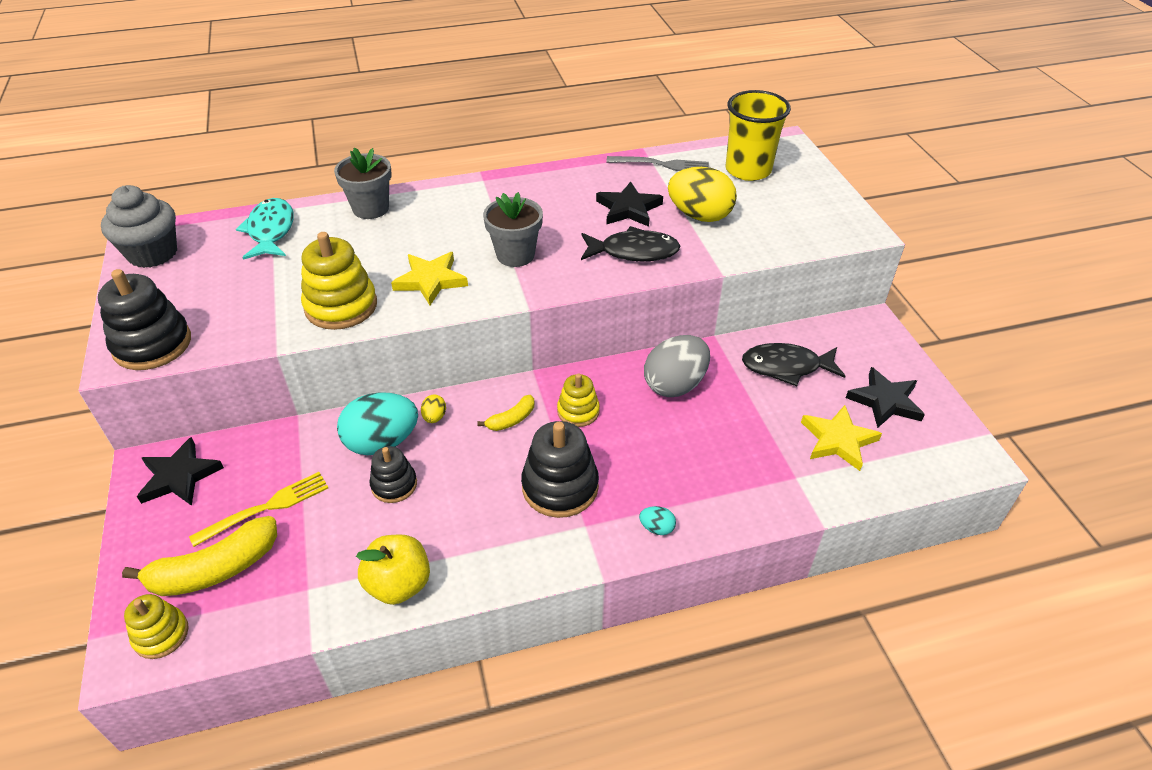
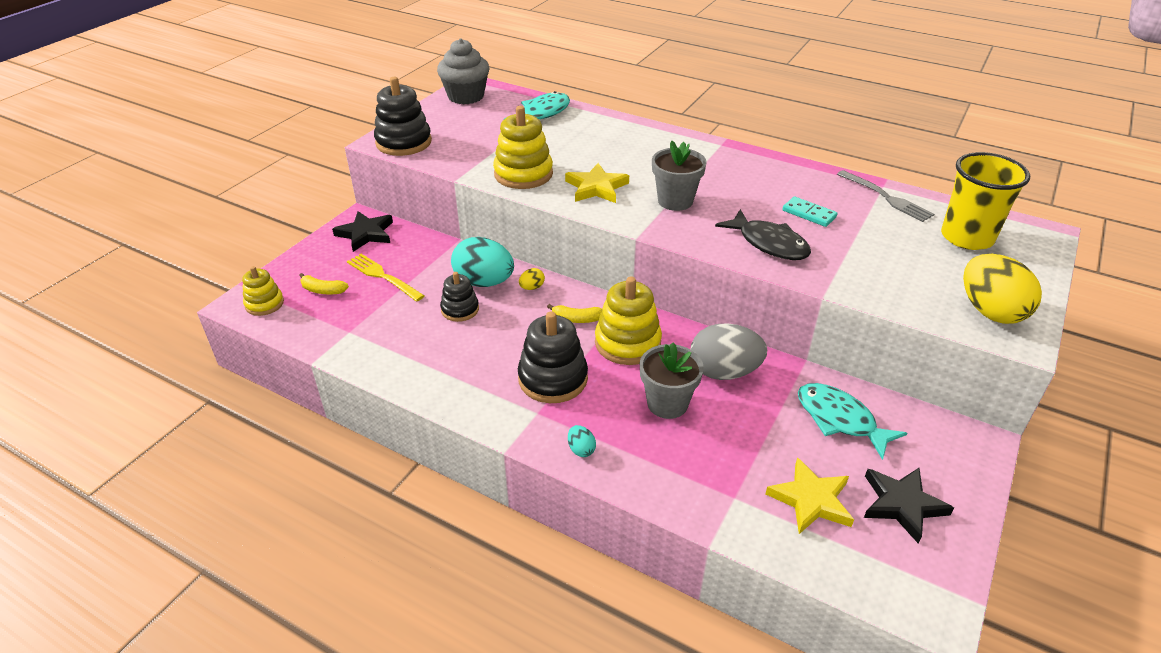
camera: 45 degrees right, 5 degrees down
yellow banana [122,516,277,596] -> yellow banana [299,273,349,294], size x0.52
yellow fork [189,472,328,547] -> yellow fork turned 150 degrees counterclockwise [347,254,425,302]
grey flower pot [334,147,392,219] -> grey flower pot moved to [640,343,704,419]
yellow apple [356,534,430,605] -> none
yellow stacking toy [557,373,600,427] -> yellow stacking toy [595,277,662,365], size x1.67
black star [596,181,663,227] -> turquoise domino [782,196,838,227]
yellow egg [668,167,737,222] -> yellow egg moved to [963,254,1042,324]
black fish [742,343,846,386] -> turquoise fish [798,383,907,460]

